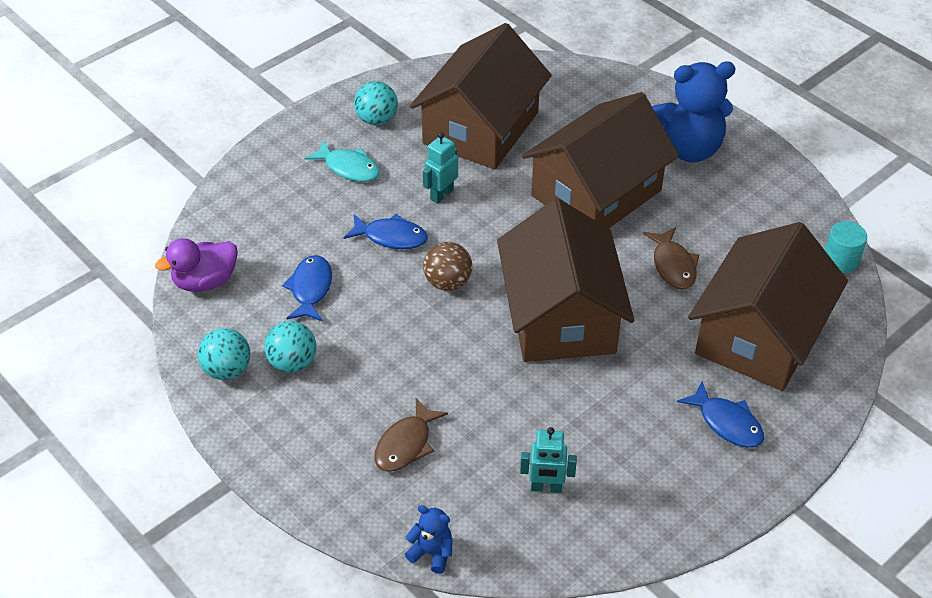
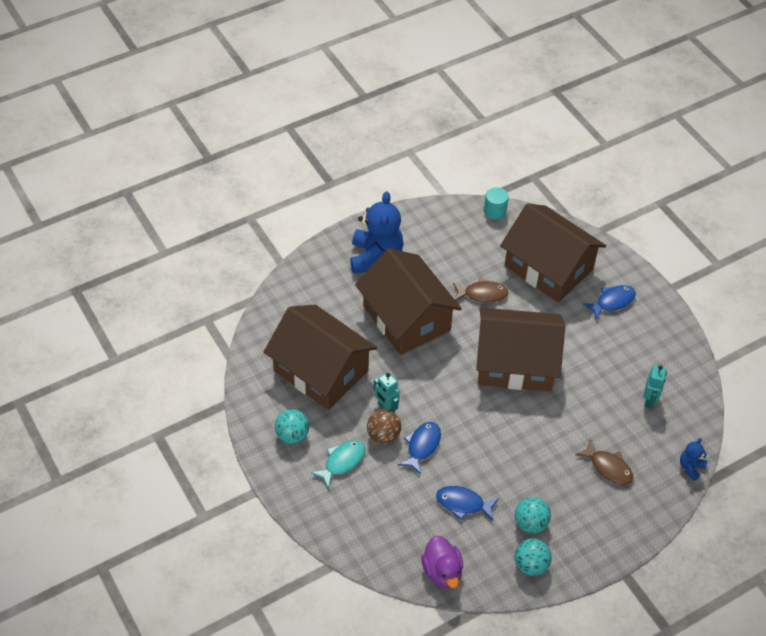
camera: 80 degrees left, 5 degrees up
brown ball [423,242,472,291] -> brown ball moved to [367,410,401,444]

